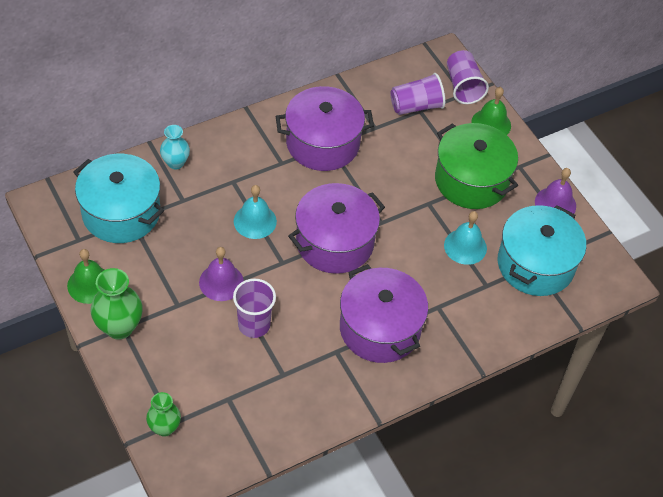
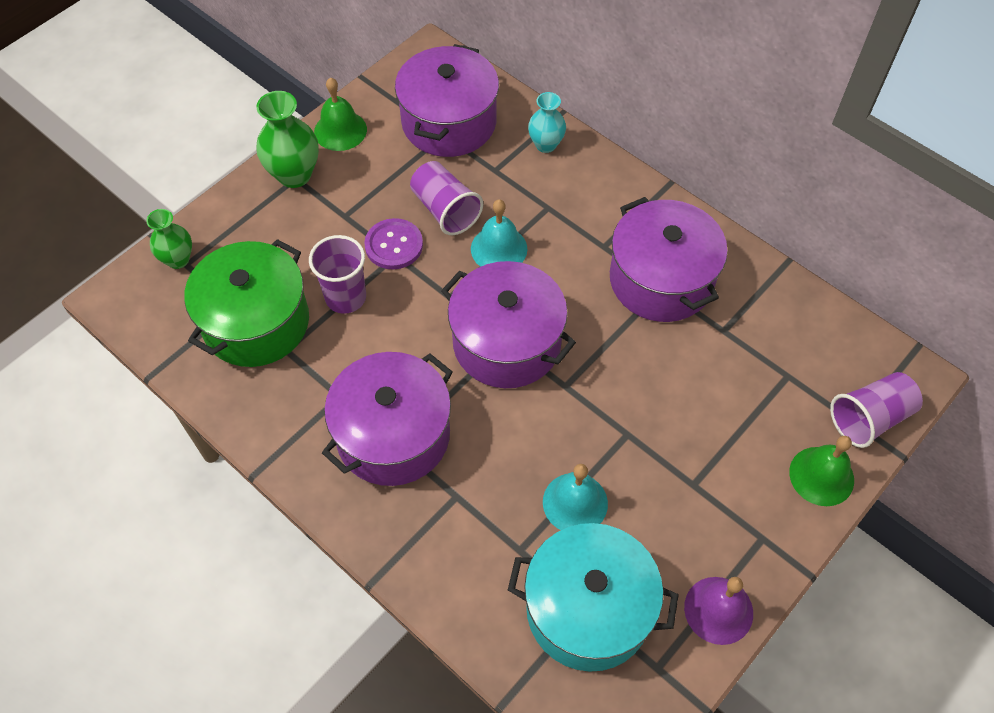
camera: 75 degrees right, 5 degrees up
turquoise pot [74,154,164,243] -> purple pot [395,44,499,157]
purple bell [199,247,244,301] -> purple button [364,218,423,269]
purple cup [390,73,445,115] -> purple cup moved to [410,161,483,235]
green pot [435,123,518,209] -> green pot moved to [184,239,309,367]

